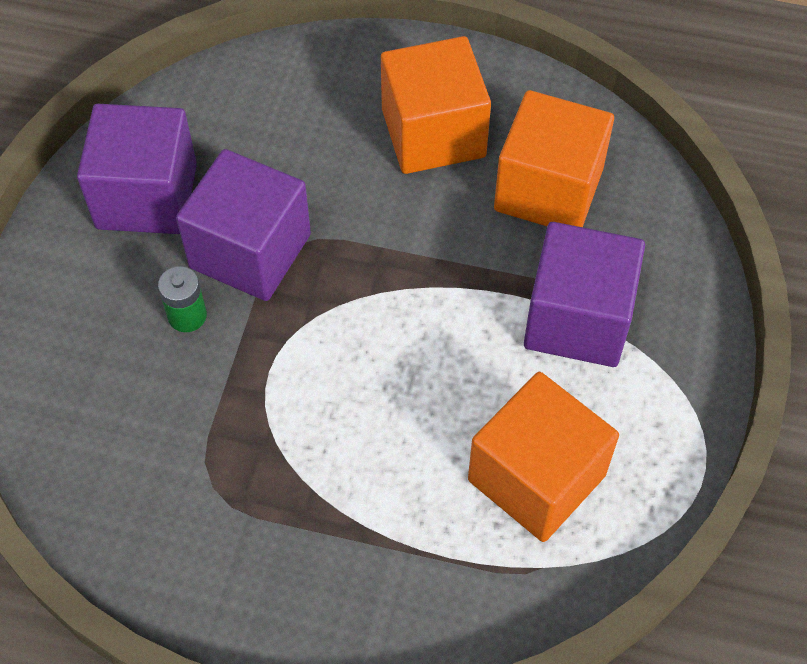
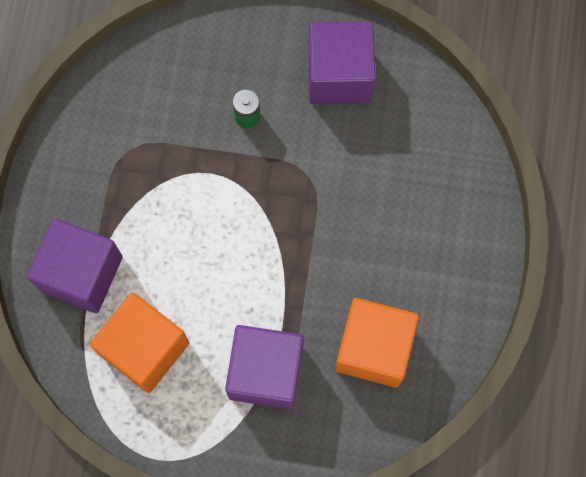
camera: 85 degrees right, 15 degrees up
purple cube [176,149,311,301] -> purple cube moved to [27,218,123,313]
orange cube [381,36,491,174] -> none

